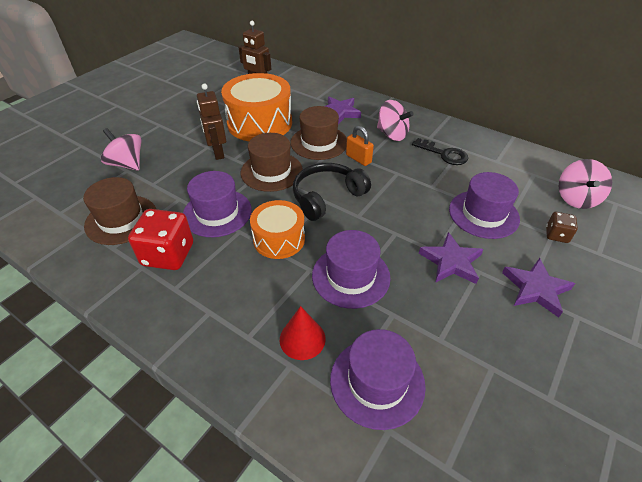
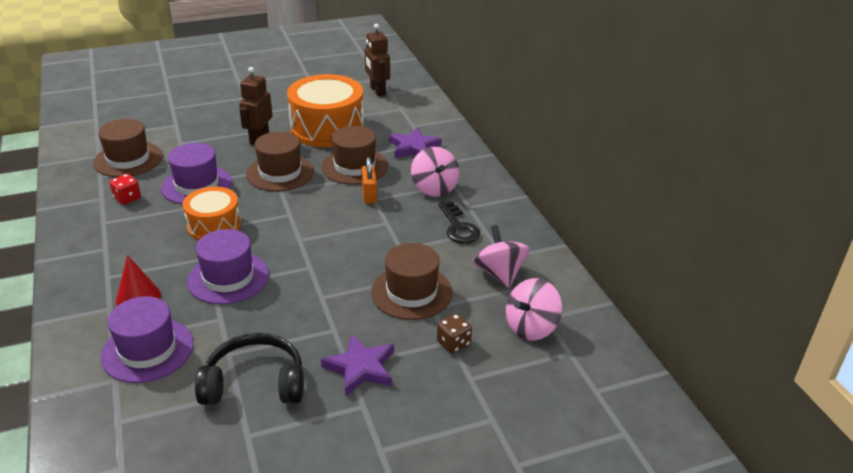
camera: 35 degrees right, 10 degrees down
pink spinning top [101,128,142,171] -> pink spinning top moved to [473,225,530,288]
red dice [128,209,193,270] -> red dice [109,174,141,205], size x0.53
black headphones [293,163,371,221] -> black headphones moved to [195,333,304,405]
purple star [419,232,484,284] -> none
purple hat [449,172,520,239] -> brown hat [371,243,453,320]

